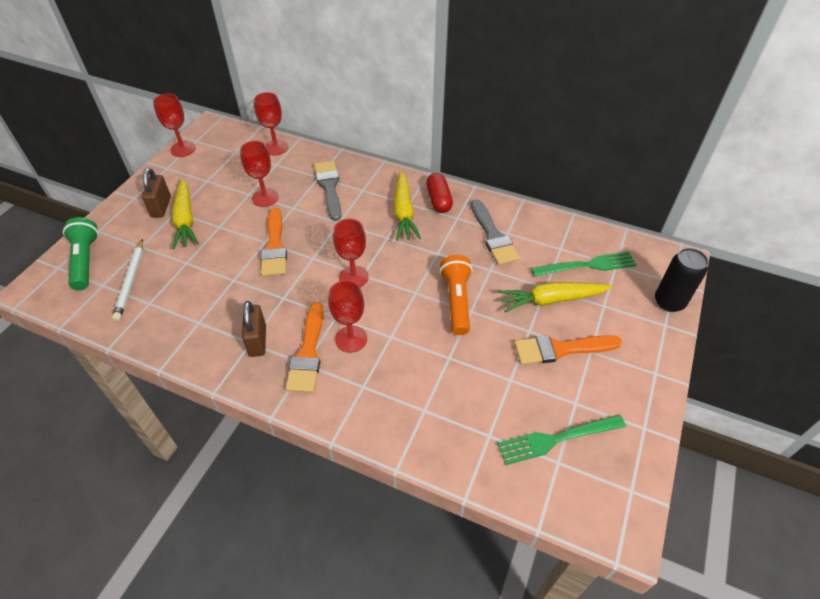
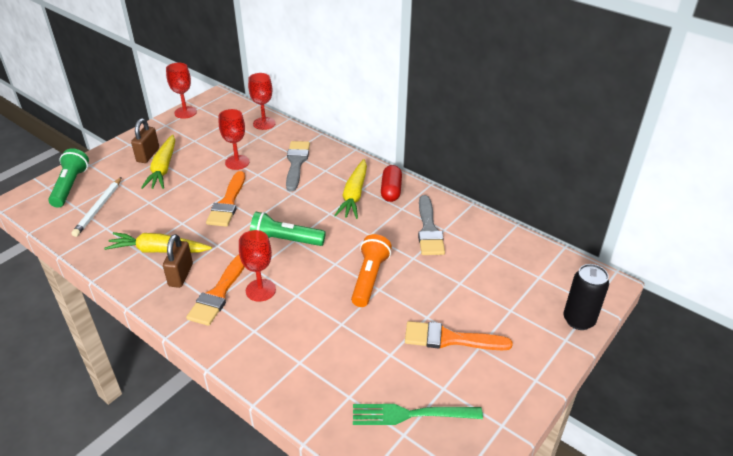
camera: 15 degrees right, 10 degrees down
red goblet [333,219,369,287] -> green flashlight [250,212,326,246]
yellow carrot [498,282,612,312] -> yellow carrot moved to [104,232,212,253]
green fork [531,252,637,277] -> none

